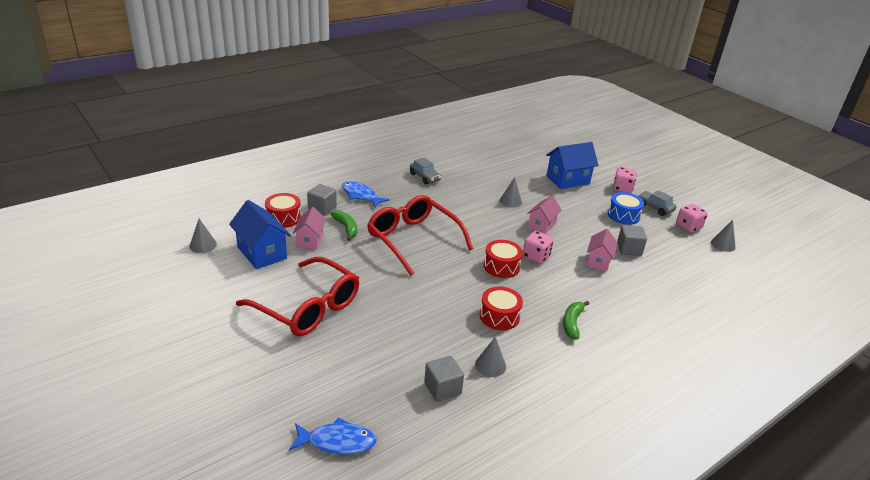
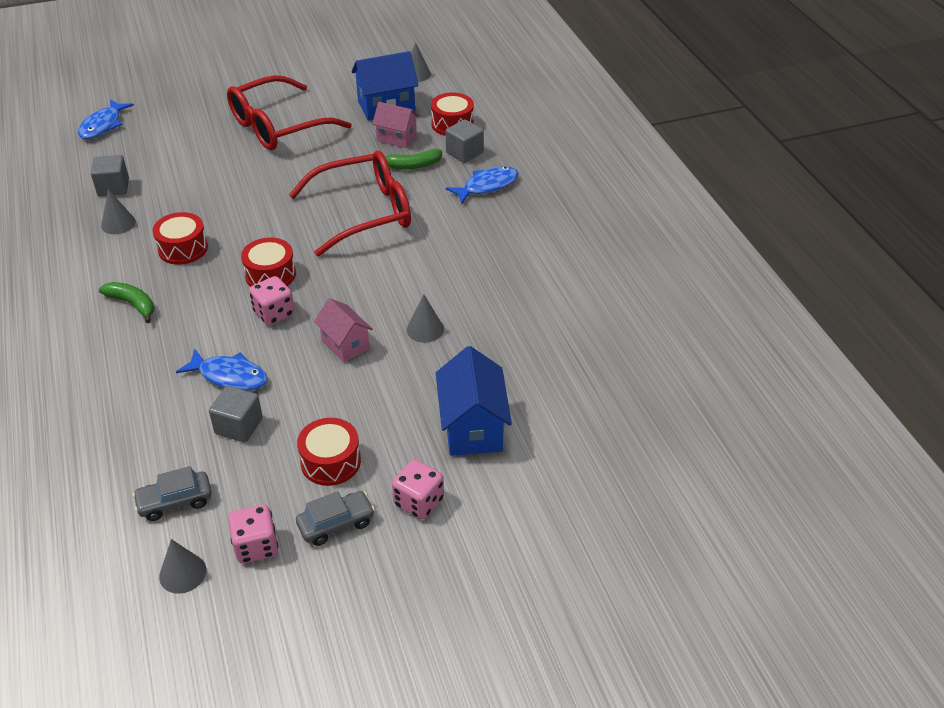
camera: 110 degrees right, 10 degrees up
grey car [410,158,441,184] -> grey car moved to [132,466,212,521]
pink house [587,229,618,271] -> blue fish [176,349,268,391]
blue drum [608,192,644,225] -> red drum [297,418,361,486]

